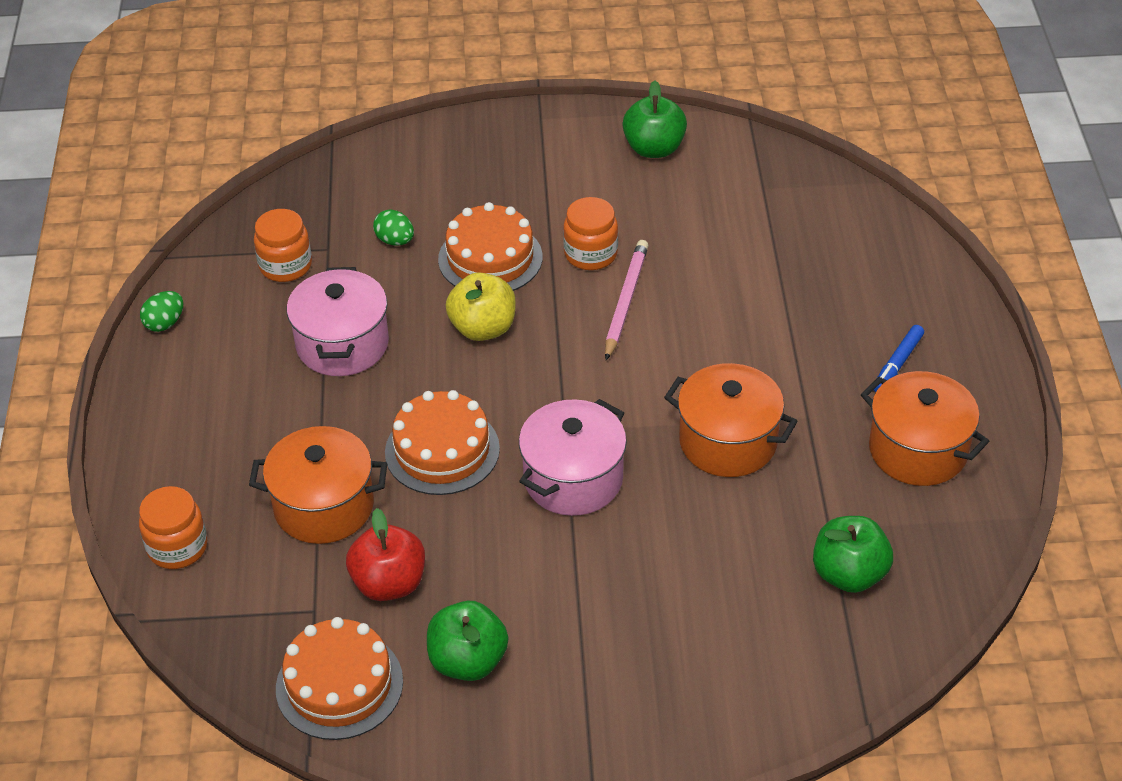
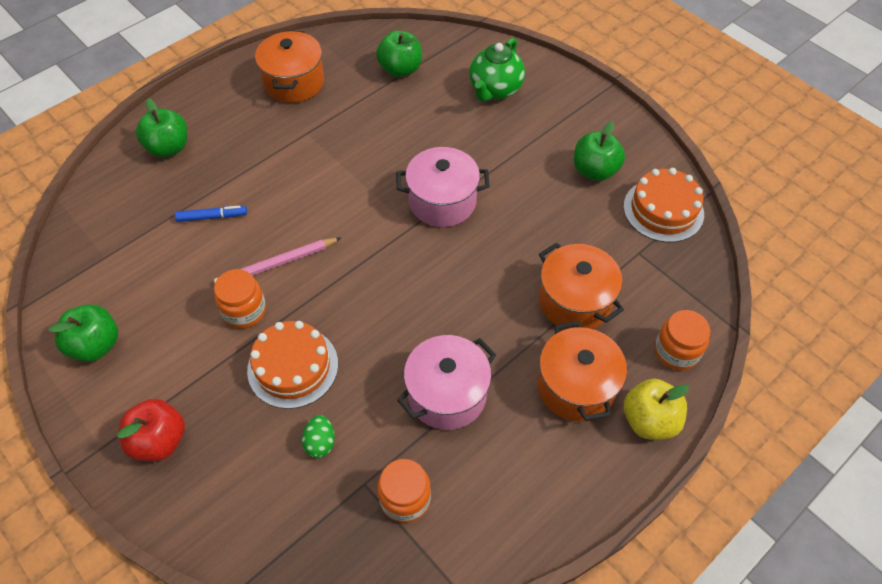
camera: 130 degrees left, 10 degrees up
green egg [140,291,183,332] -> none
red apple [346,508,425,601] -> red apple moved to [117,399,185,461]
orange cake [385,390,500,495] -> none
yellow apple [446,272,516,341] -> yellow apple moved to [623,378,689,440]
orange pot [664,363,798,477] -> orange pot moved to [537,321,627,422]
blue marker [874,325,924,392] -> blue marker moved to [175,205,247,222]
none -> green apple [136,98,187,157]
none -> green teapot [469,38,525,102]

